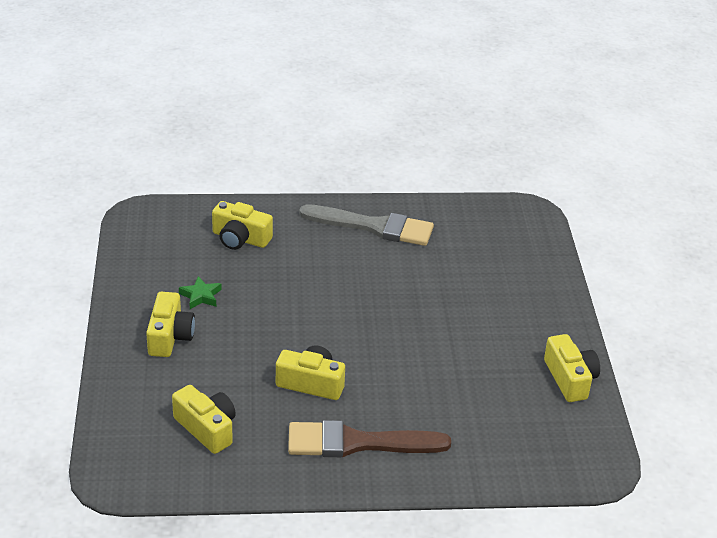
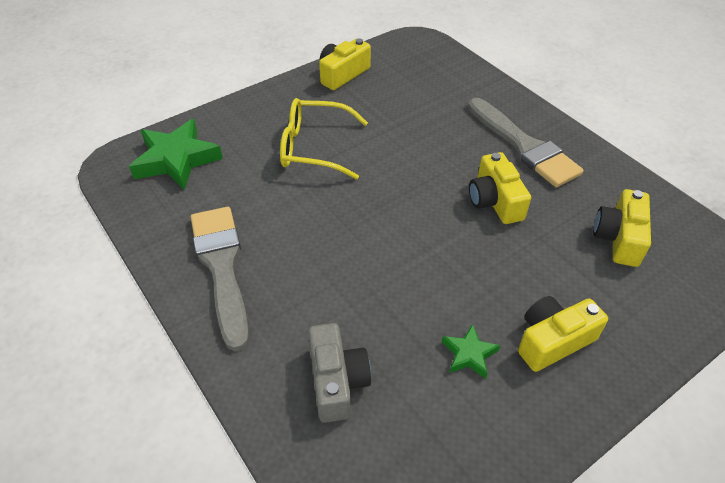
camera: 120 degrees left, 10 degrees up
yellow camera [212,201,273,250] -> grey camera [308,323,371,423]
brown brush [288,420,451,457] -> grey brush [468,98,584,188]
none -> green star [129,119,223,190]
none -> yellow glasses [280,98,368,179]

